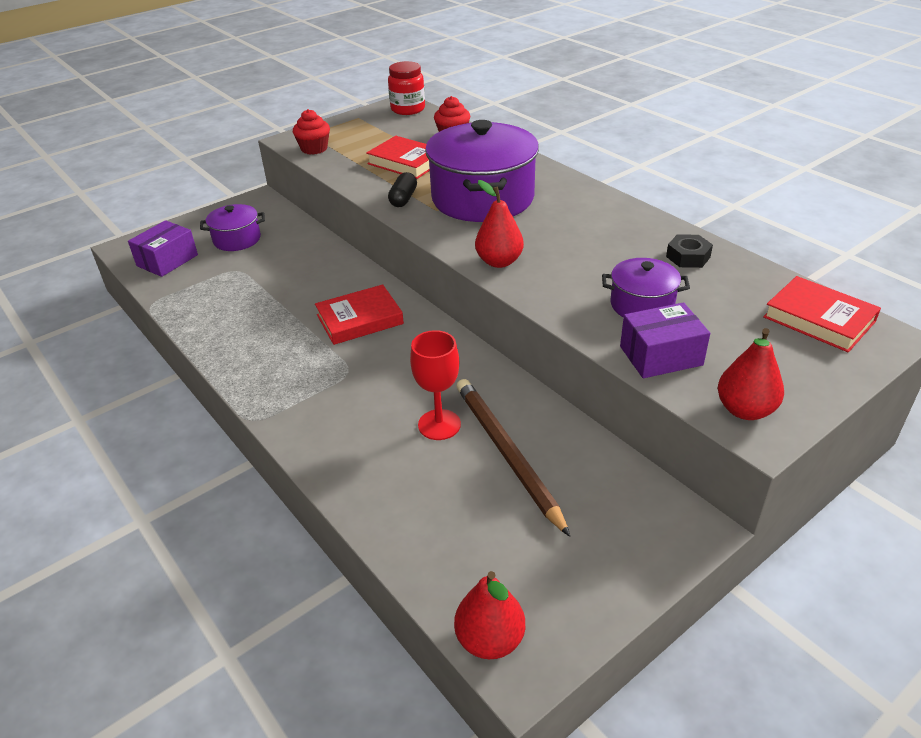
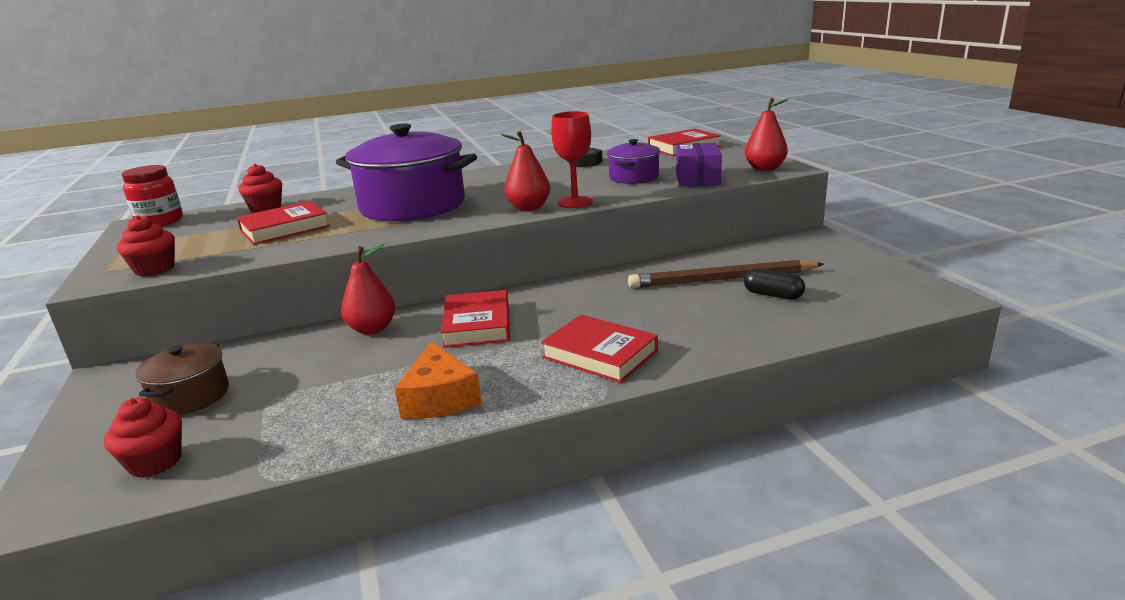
camera: 70 degrees left, 15 degrees down
purple box [128,220,198,277] -> red cupcake [104,397,182,478]
purple pot [200,204,265,251] -> brown pot [135,343,229,415]
black capsule [388,172,417,207] -> black capsule moved to [744,268,805,300]
red goblet [410,330,461,440] -> red goblet moved to [551,111,593,208]
red pear [454,571,525,659] -> red pear moved to [341,244,395,335]
none -> orange cheese [395,341,482,419]
none -> red book [541,315,658,383]

